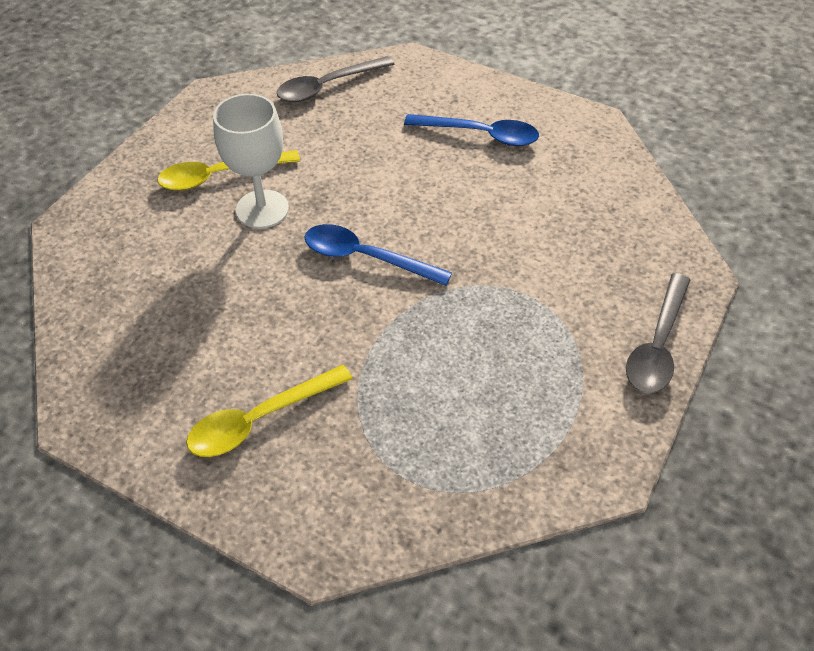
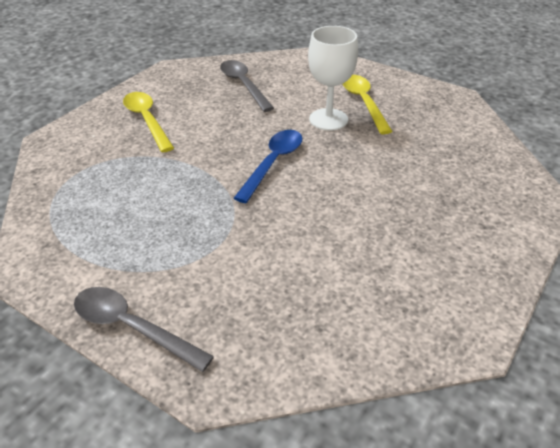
camera: 95 degrees right, 10 degrees down
grey spoon [277,56,394,102] -> grey spoon moved to [220,60,274,112]
blue spoon [404,114,539,146] -> none

